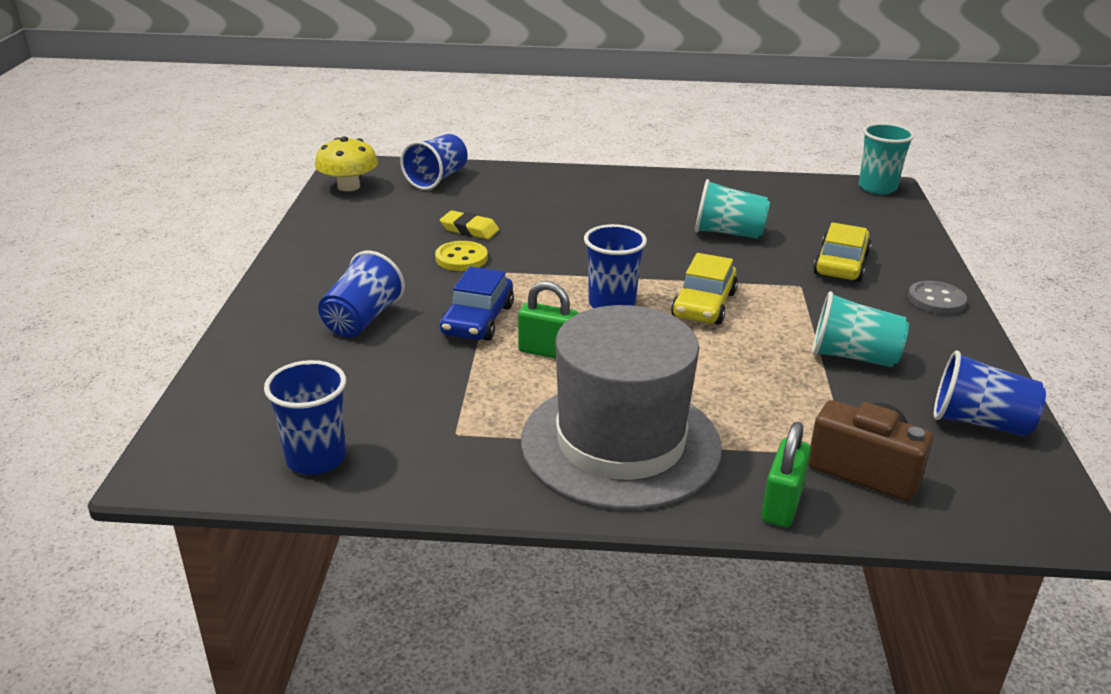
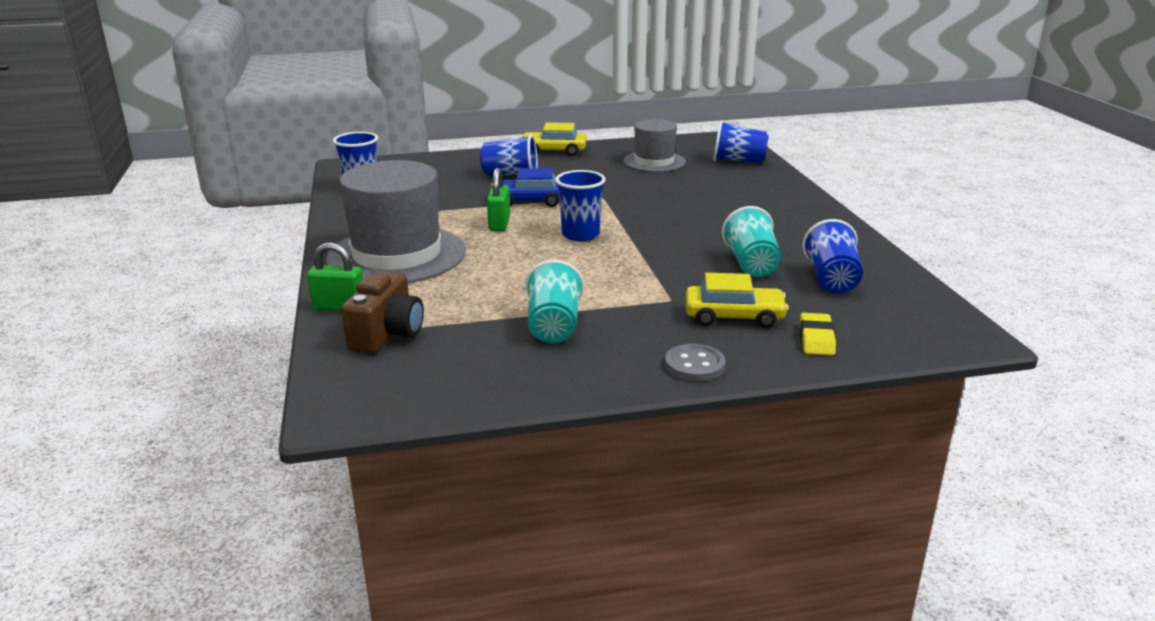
camera: 75 degrees right, 5 degrees down
yellow mushroom [315,136,378,191] -> none
yellow button [435,241,488,271] -> none
yellow eraser [440,210,499,240] -> yellow eraser moved to [800,313,836,356]
yellow car [671,253,738,325] -> yellow car moved to [522,122,587,156]
turquoise cup [859,123,915,195] -> none
blue cup [934,350,1046,436] -> blue cup moved to [803,219,863,293]
none -> grey hat [624,119,686,172]

